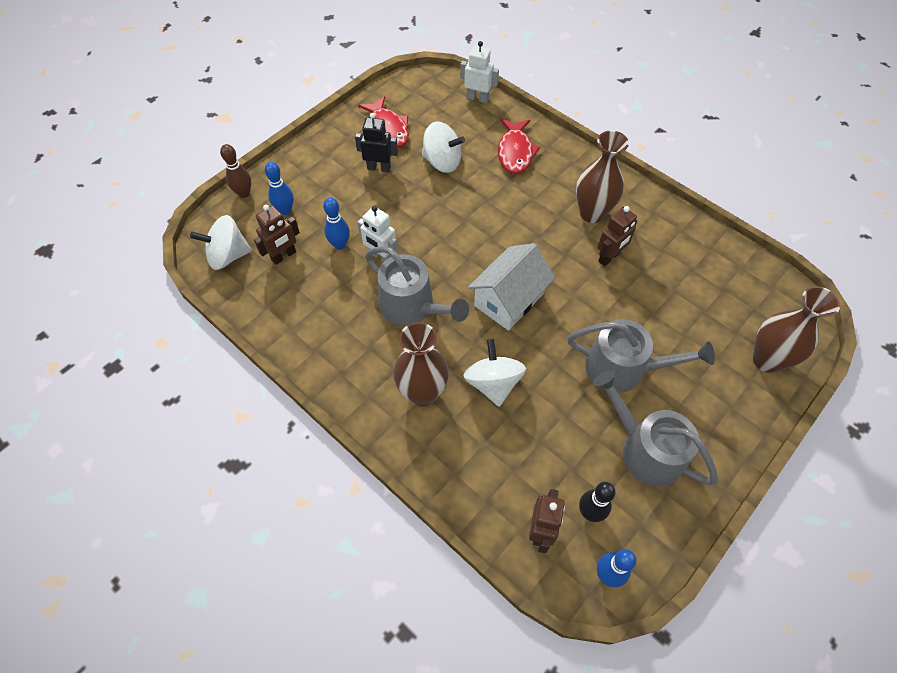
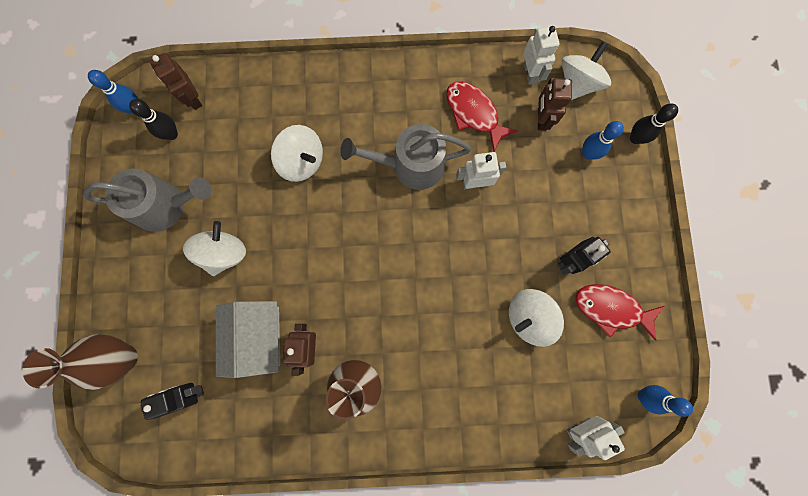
camera: 135 degrees right, 20 degrees up
brown bowling pin [220,144,251,198] -> black bowling pin [630,104,678,144]
blue bowling pin [323,197,350,250] -> blue bowling pin moved to [638,385,693,417]
brown vase [393,322,449,407] -> none
white house [468,243,555,331] -> white house moved to [216,301,280,378]
red fish [498,119,540,174] -> red fish moved to [446,82,518,151]
grey watering can [567,319,715,393] -> white spinning top [183,221,246,276]
none -> black robot [141,383,204,420]
none -> white robot [523,26,559,85]

